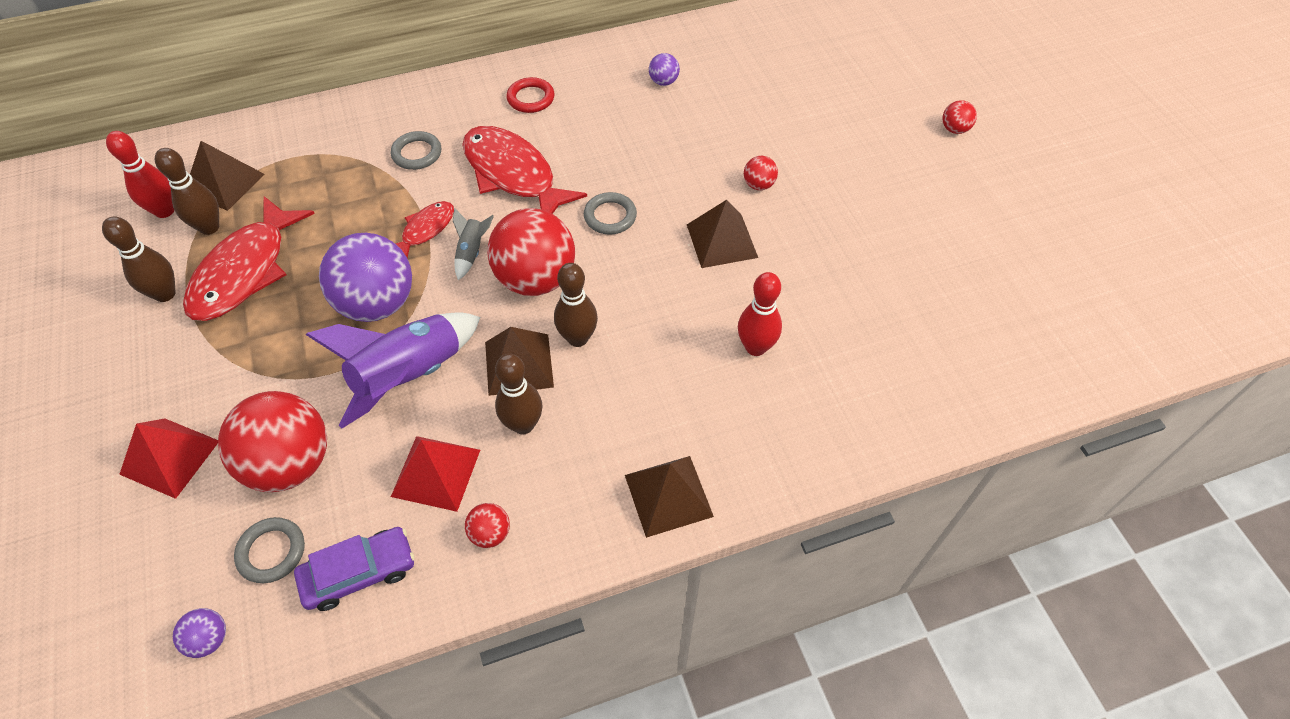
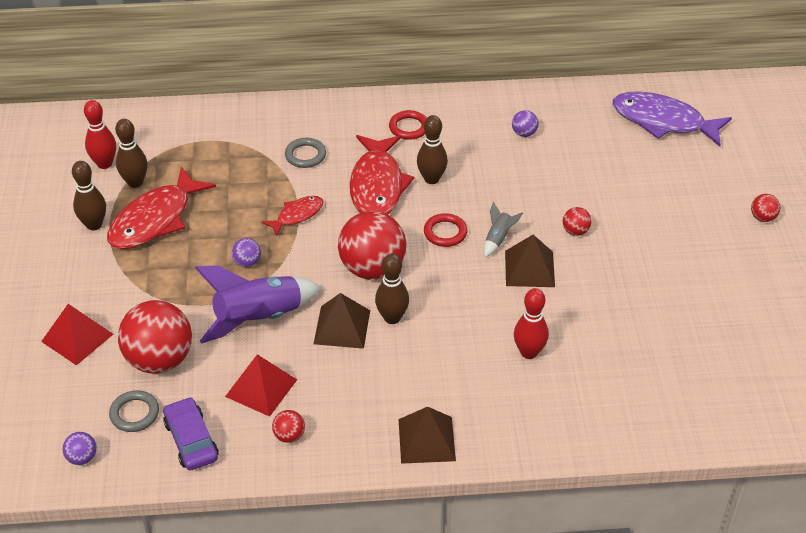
camera: 15 degrees right, 10 degrees down
brown pyramid [190,141,265,211] -> none
purple car [294,527,415,611] -> purple car turned 105 degrees counterclockwise [163,397,219,470]
purple ball [319,233,412,322] -> purple ball [232,238,261,267], size x0.43
grey rocket [453,208,494,280] -> grey rocket moved to [484,202,523,257]
red fish [462,126,587,214] -> red fish turned 150 degrees counterclockwise [350,135,414,215]
brown bowling pin [495,354,542,435] -> brown bowling pin moved to [417,115,448,184]
grey ring [584,192,637,234] -> red ring [424,213,468,247]
none -> purple fish [613,91,732,146]

